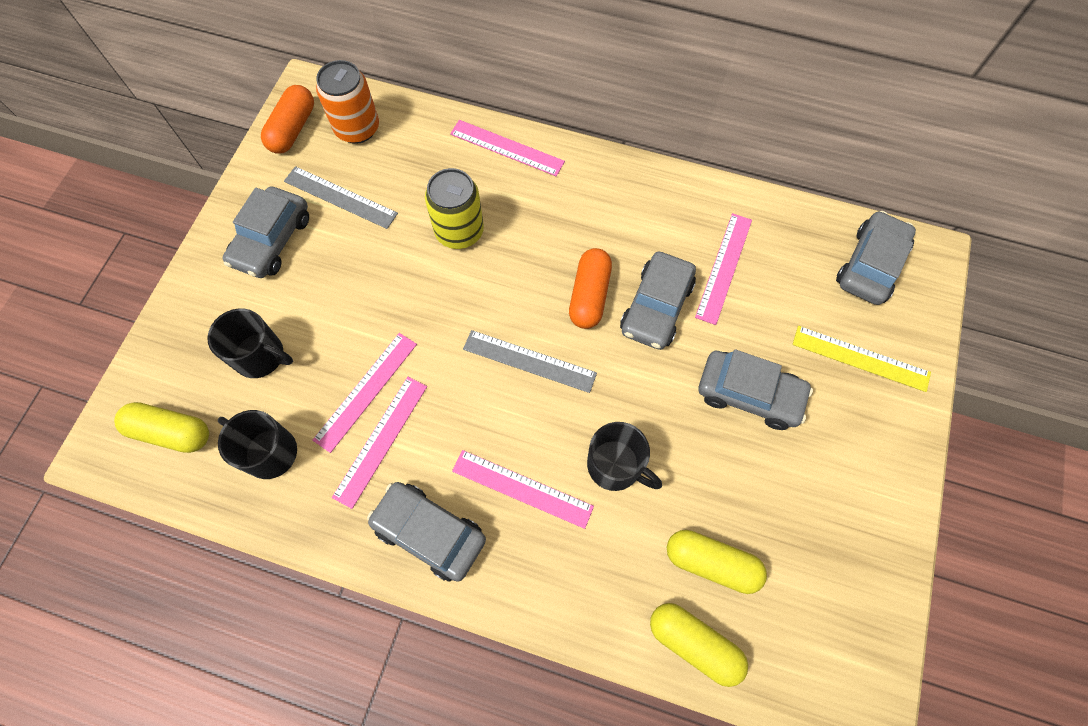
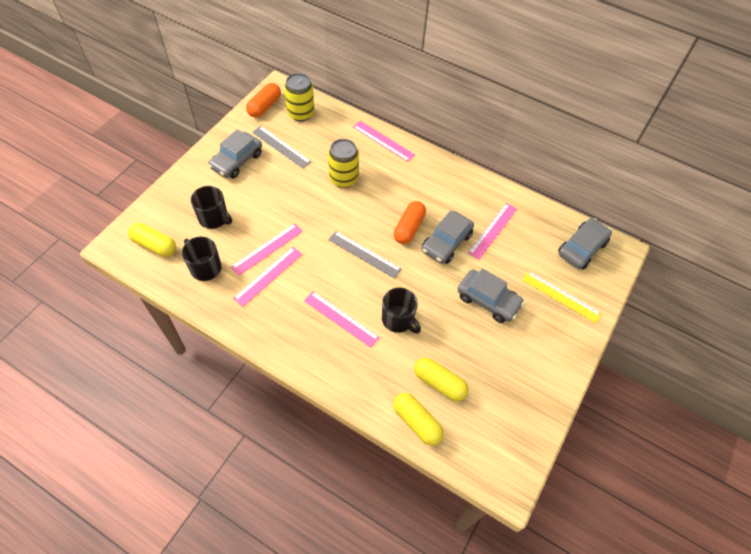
camera: 10 degrees right, 10 degrees down
orange can [316,60,379,144] -> yellow can [284,73,315,122]
grey car [367,482,486,582] -> none

